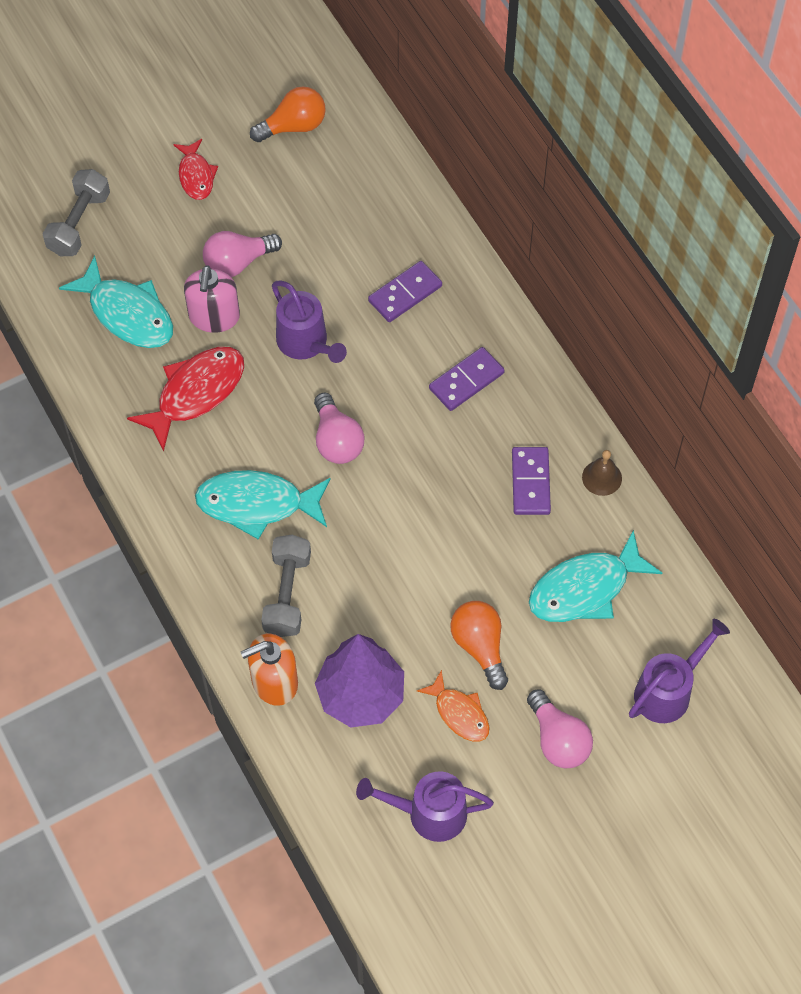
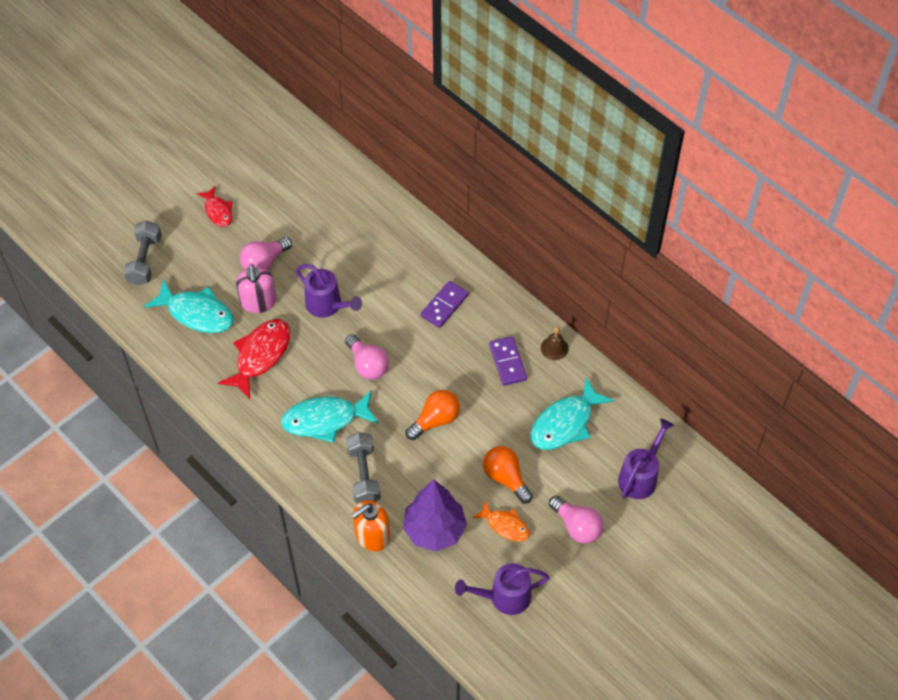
camera: 15 degrees left, 5 degrees down
orange light bulb [250,86,326,142] -> orange light bulb moved to [406,390,460,440]
purple domino [368,261,442,322] -> none

